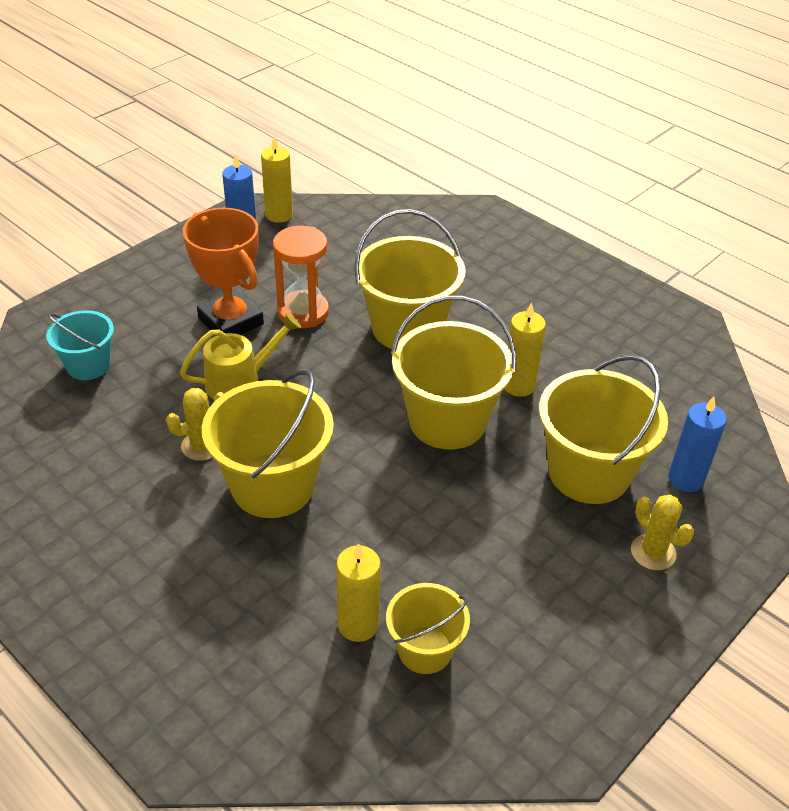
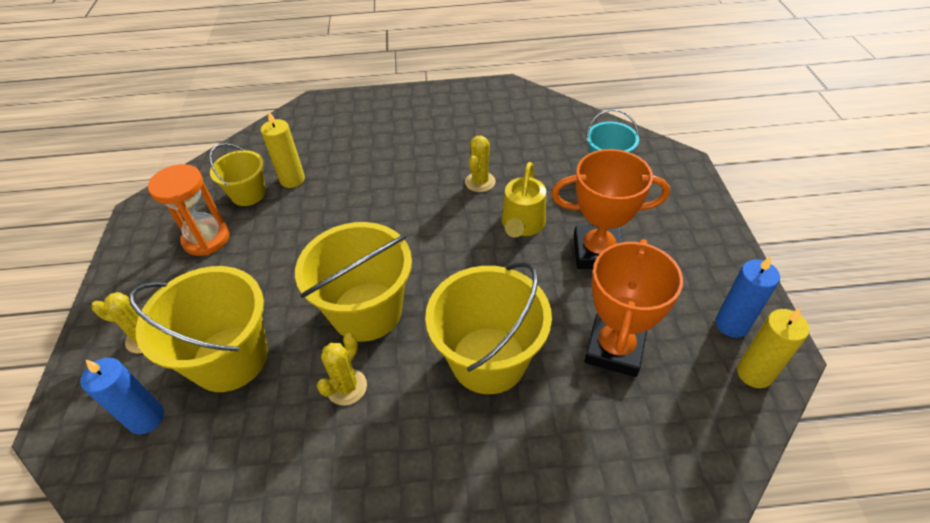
camera: 135 degrees right, 5 degrees up
yellow bucket [202,369,334,518] -> none
orange hourglass [273,226,329,328] -> orange hourglass moved to [148,164,230,256]
yellow candle [505,303,546,397] -> yellow cactus [317,333,367,406]
none -> orange trophy [585,239,683,377]

